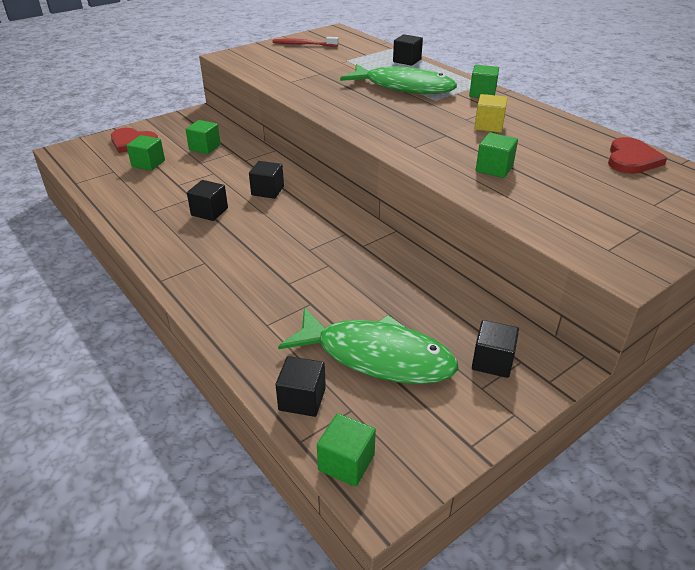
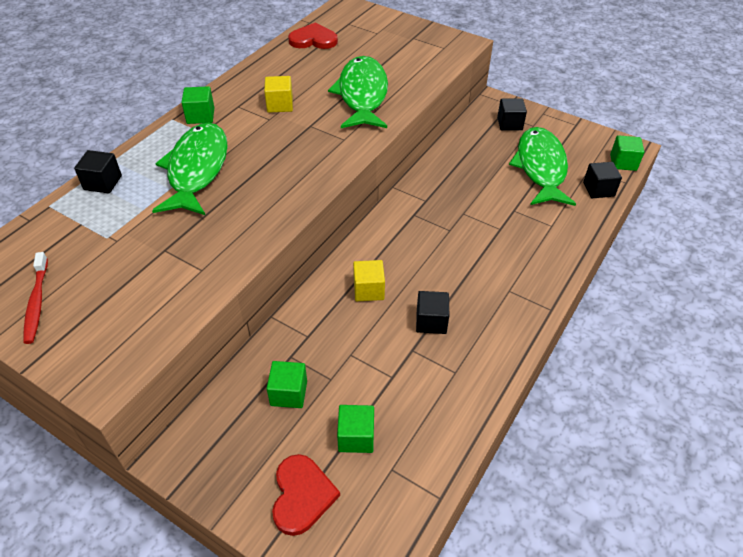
camera: 110 degrees left, 10 degrees up
black cube [249,161,284,199] -> yellow cube [353,260,385,301]
green cube [476,133,518,178] -> green fish [328,56,388,128]

